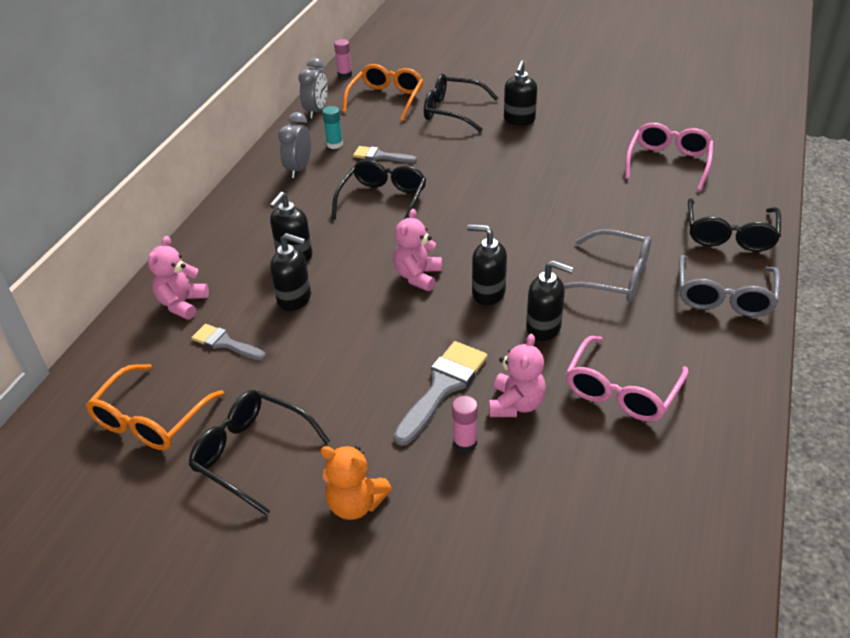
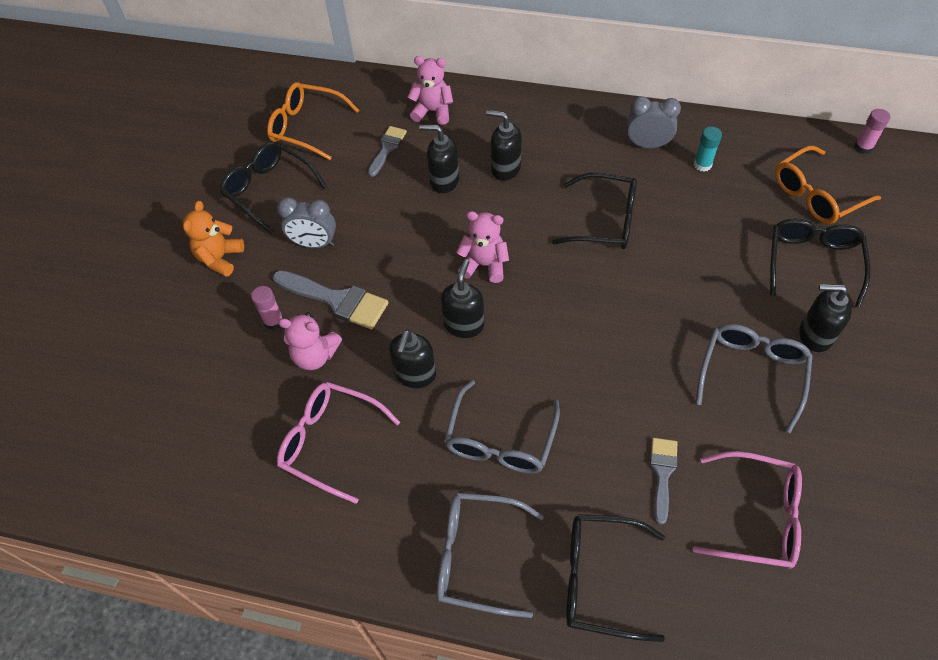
camera: 85 degrees right, 15 degrees up
black glasses [189,390,330,516] -> black glasses turned 75 degrees counterclockwise [220,142,327,234]
black soap dispenser [270,233,311,311] -> black soap dispenser turned 90 degrees clockwise [419,125,459,193]
grey clock [298,58,327,118] -> grey clock moved to [277,197,336,248]
orange glasses [342,64,424,121] -> orange glasses turned 135 degrees clockwise [775,146,881,224]
grey brush [353,146,417,163] -> grey brush moved to [650,438,678,524]
none -> grey glasses [696,324,813,433]

